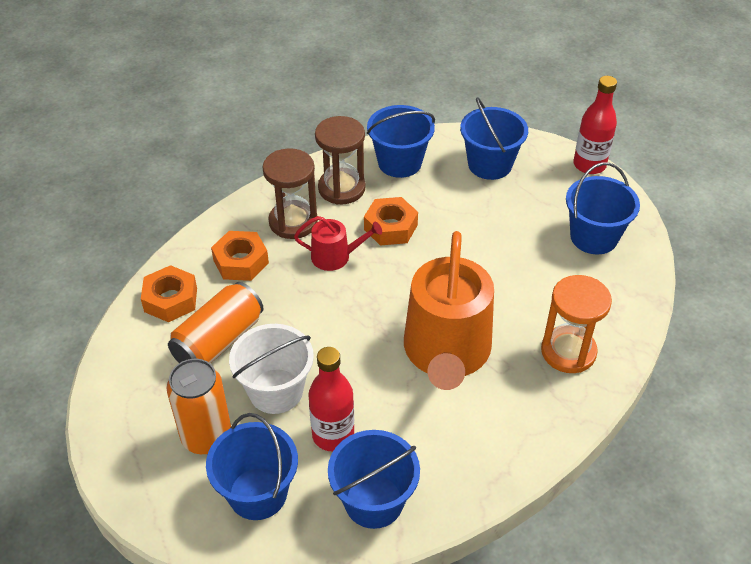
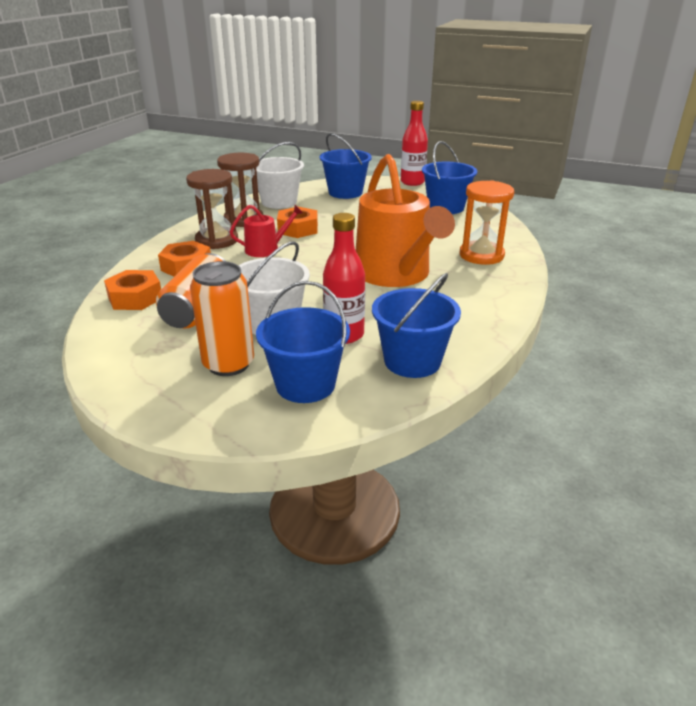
camera: 25 degrees left, 15 degrees down
blue bucket [367,105,435,178] -> white bucket [256,142,304,209]

